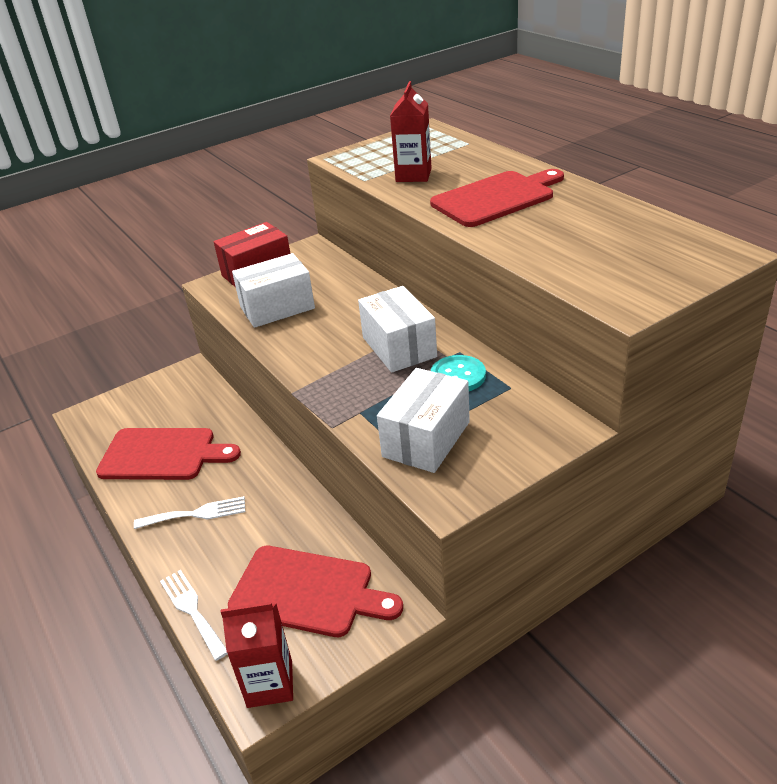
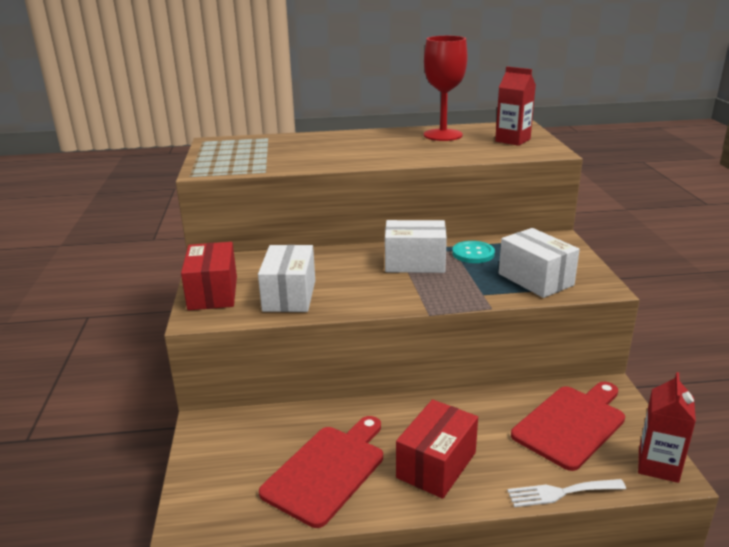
camera: 65 degrees left, 10 degrees down
white fork [134,496,245,529] -> red box [396,399,478,499]
red carton [390,81,432,182] -> red carton moved to [495,67,536,146]
red cutting board [430,169,564,227] -> none
none -> red goblet [424,36,468,141]

